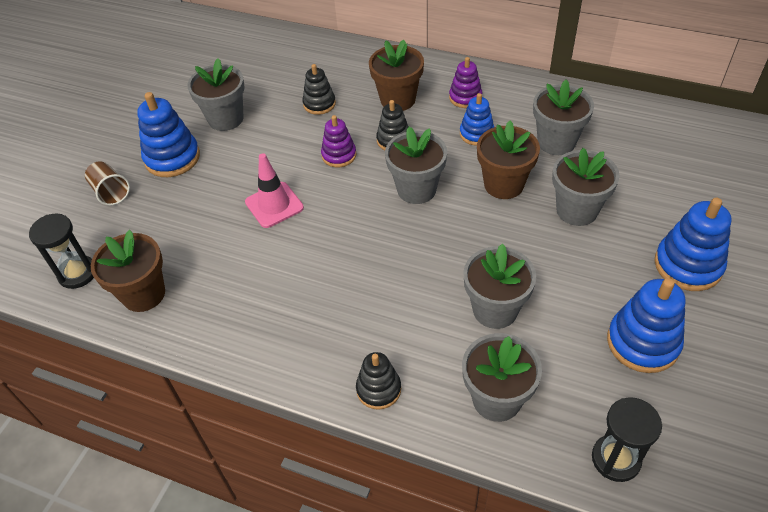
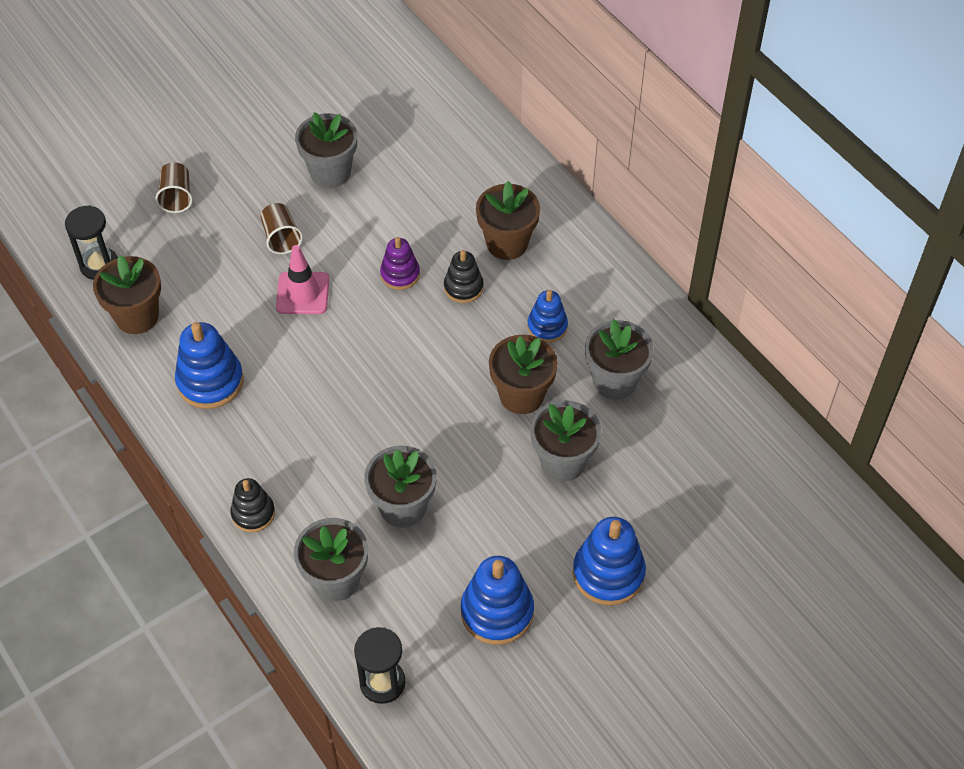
camera: 30 degrees right, 5 degrees up
blue stacking toy [137,92,200,177] -> blue stacking toy moved to [175,322,243,409]
black stacking toy [302,64,336,115] -> none
grey flower pot [385,127,447,204] -> none
purple stacking toy [449,57,482,108] -> none
none -> brown cup [260,203,303,254]

